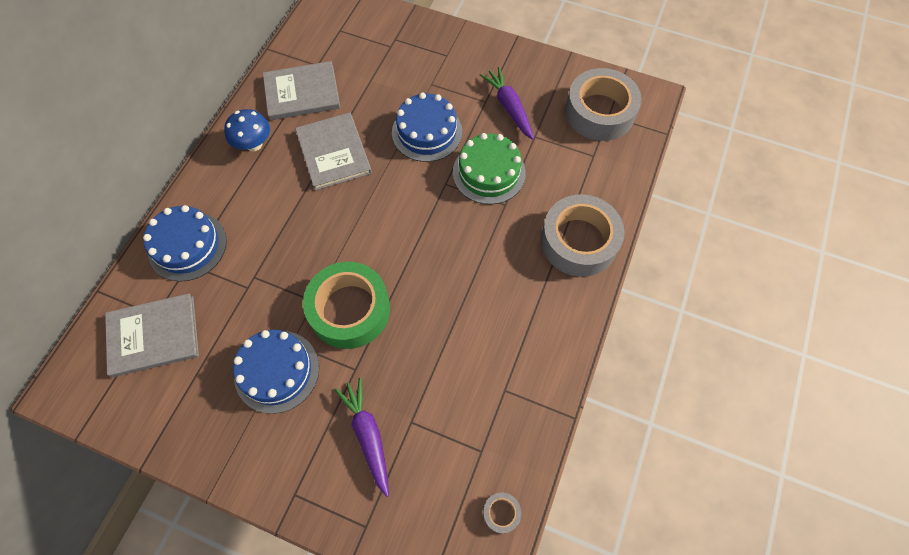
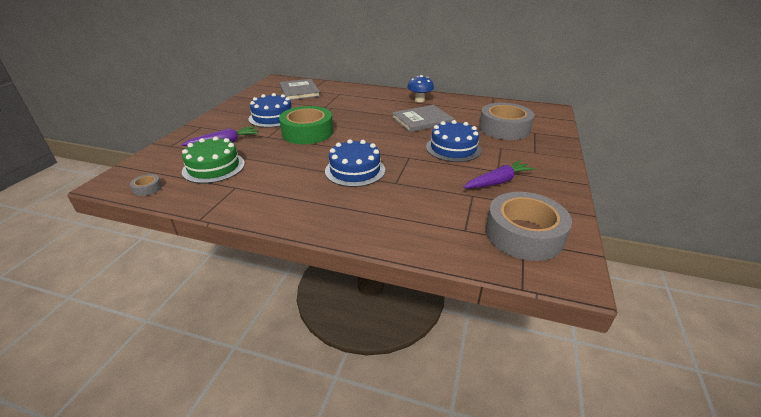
camera: 85 degrees right, 30 degrees down
blue cake [143,205,227,282] -> blue cake moved to [325,139,385,187]
grey book [263,61,341,120] -> none
green cake [453,133,526,205] -> green cake moved to [182,136,245,184]
grey tape [541,194,624,277] -> grey tape moved to [479,103,535,140]

